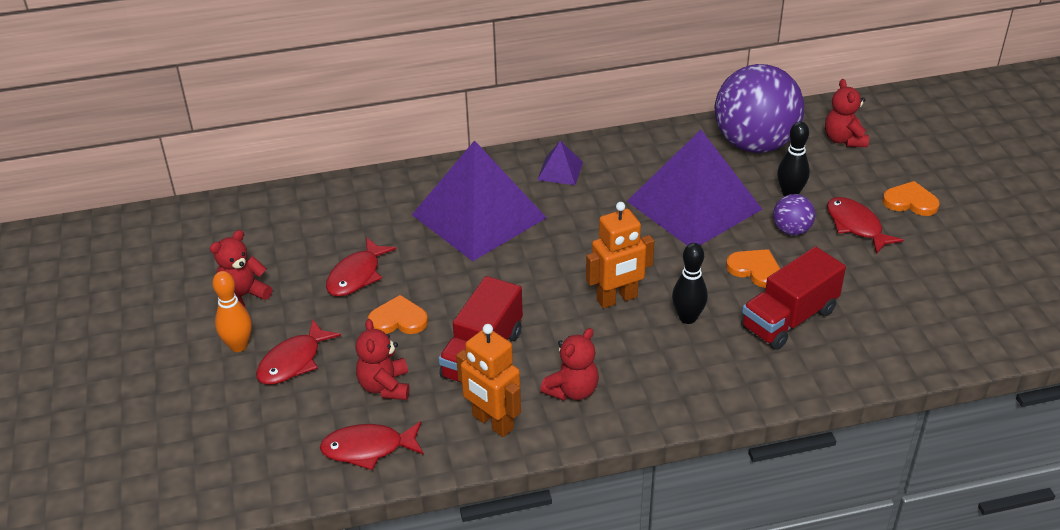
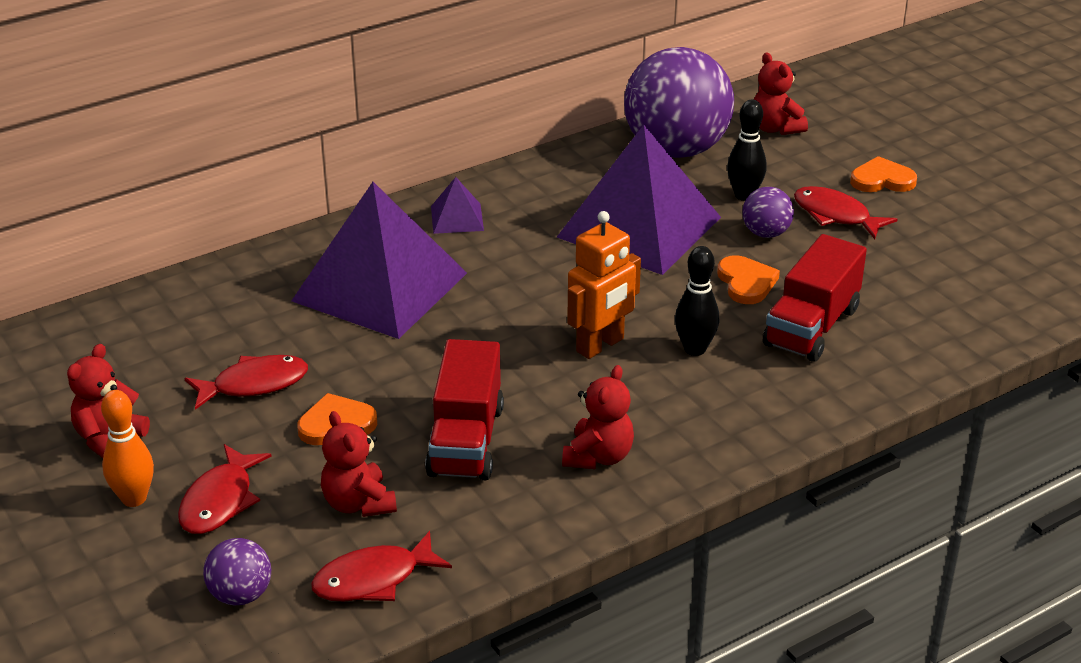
camera: 20 degrees left, 5 degrees down
red fish [326,237,396,297] -> red fish turned 120 degrees counterclockwise [185,355,308,410]
orange robot [456,324,521,437] -> none
orange heart [726,249,780,288] -> orange heart turned 60 degrees clockwise [717,255,780,304]
none -> purple ball [203,538,271,605]

